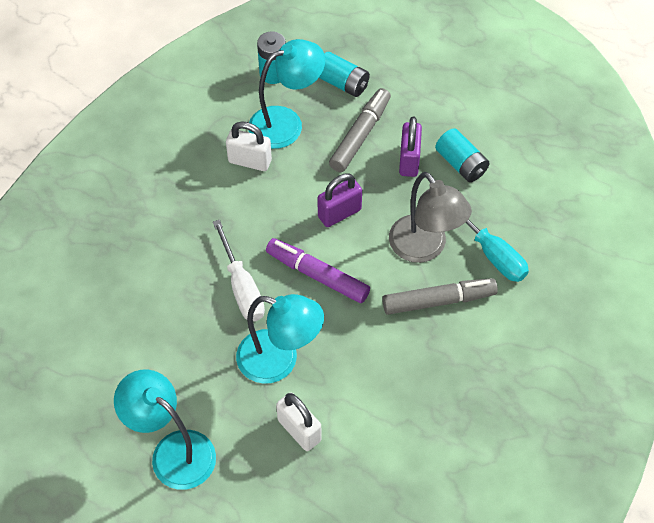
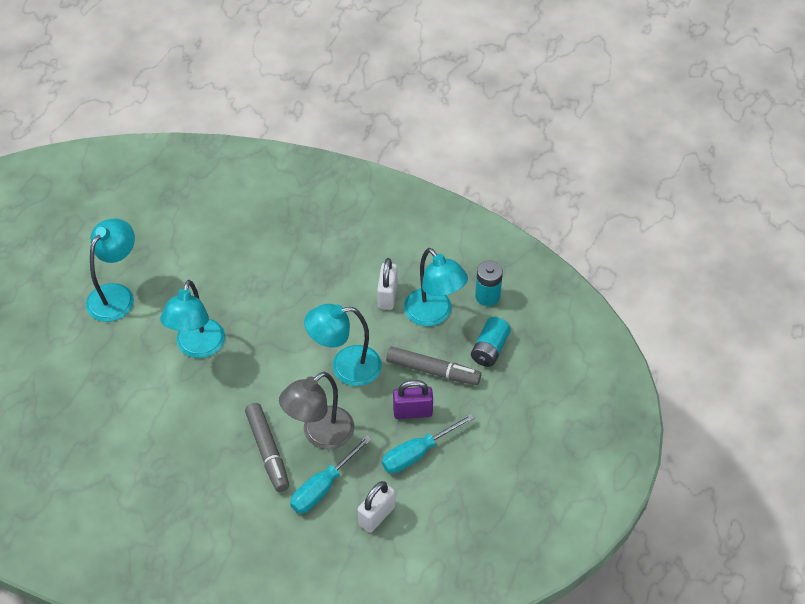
camera: 80 degrees right, 5 degrees down
white screwdriver [213,220,265,321] -> none
purple marker [266,238,370,303] -> none
white padlock [276,393,321,451] -> white padlock moved to [357,481,395,533]
purple padlock [318,173,362,227] -> turquoise lamp [304,304,382,386]
turquoise battery [435,128,490,182] -> turquoise screwdriver [382,413,475,473]

